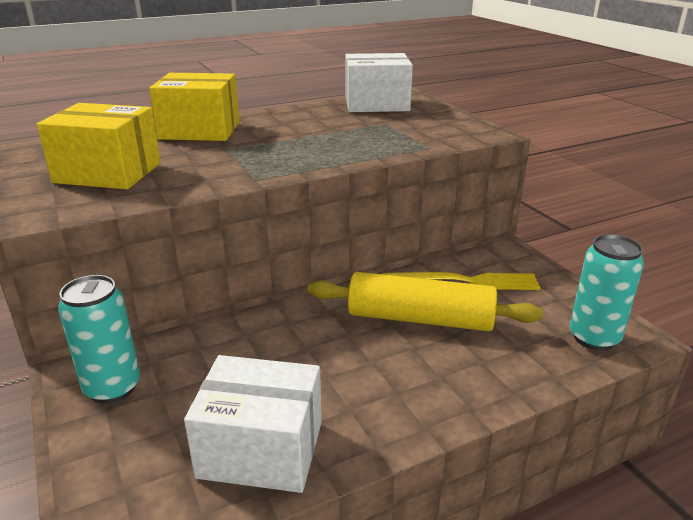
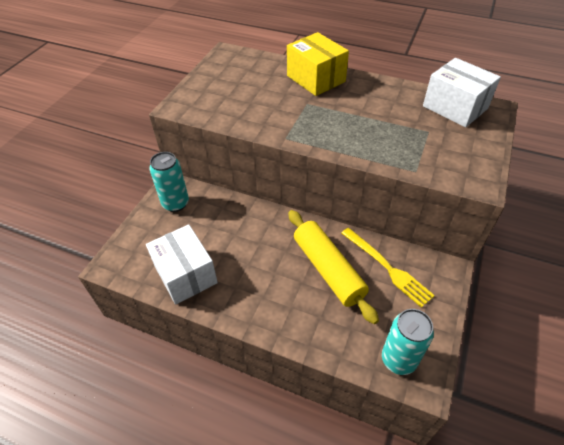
camera: 50 degrees right, 20 degrees up
yellow box [36,103,161,189] -> none

